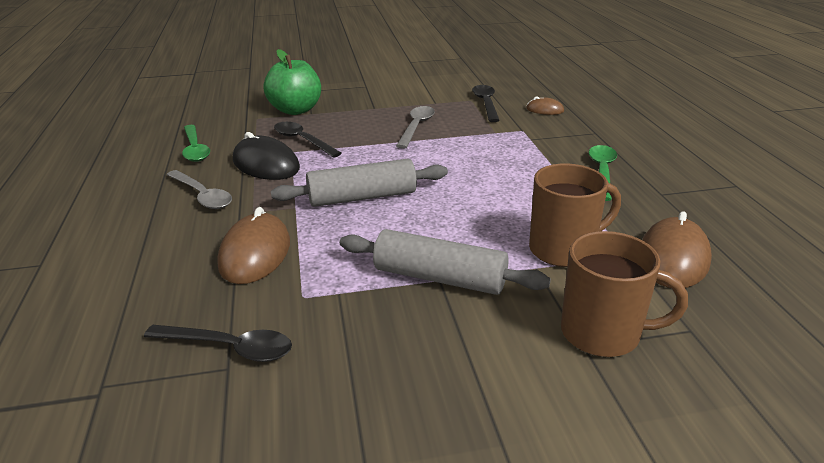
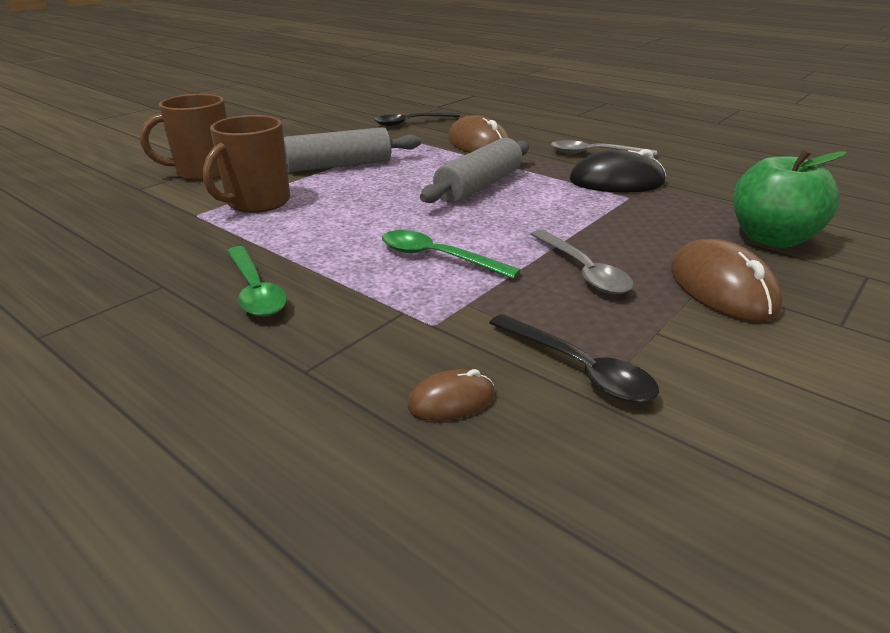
camera: 140 degrees right, 0 degrees up
green spoon [182,125,210,162] -> green spoon moved to [382,230,521,279]
black spoon [274,122,342,158] -> none
brown mouse [642,211,712,288] -> brown mouse moved to [671,239,782,322]

